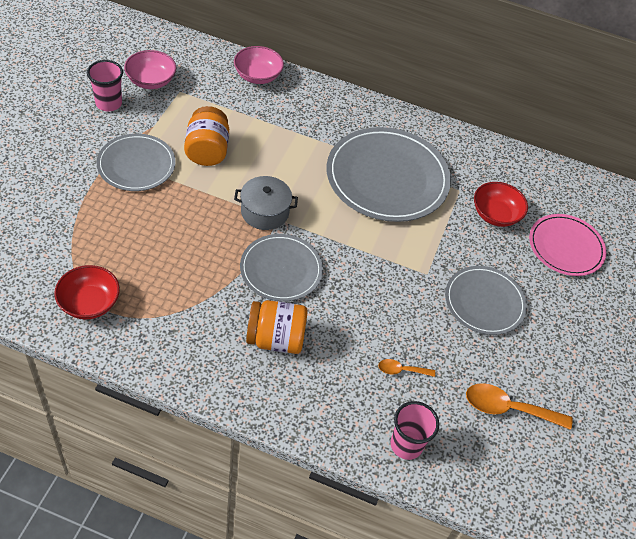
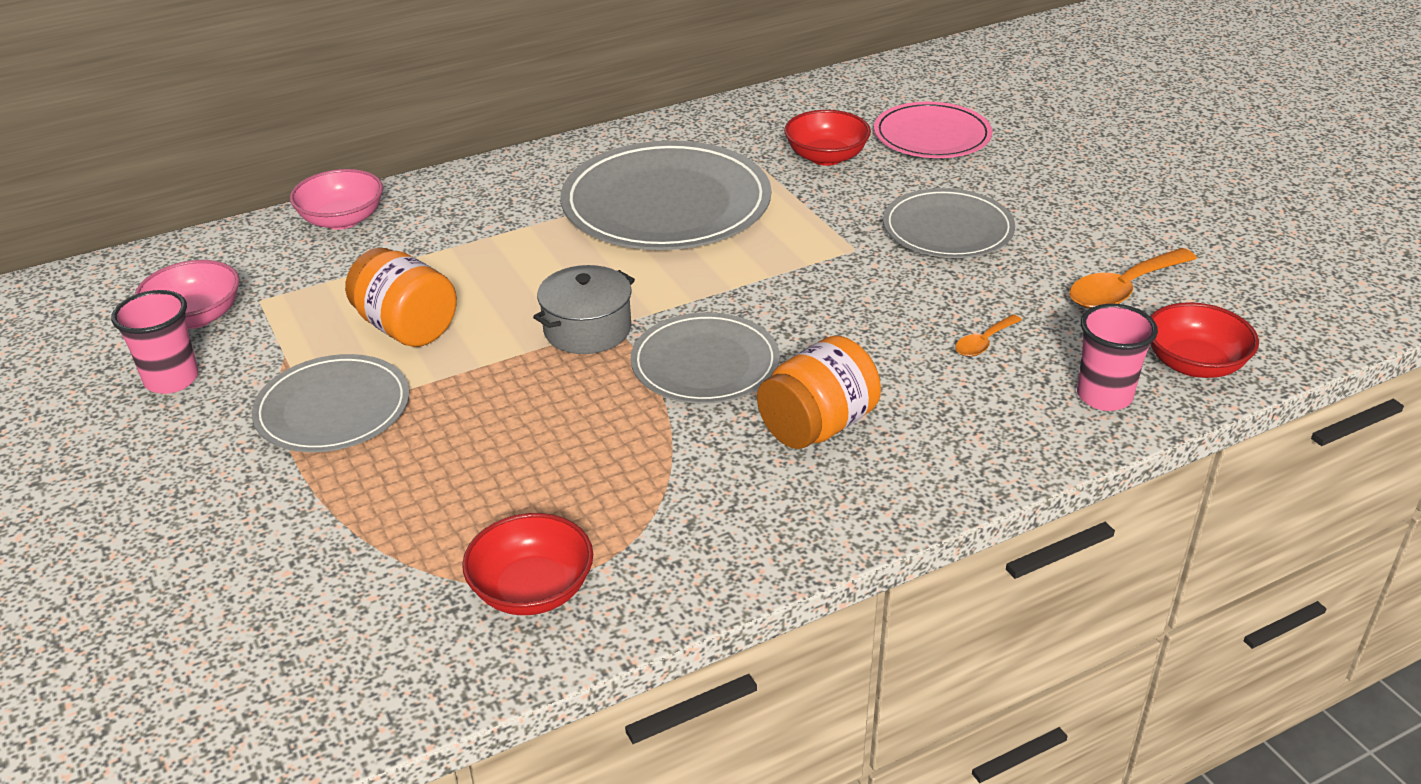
camera: 40 degrees left, 15 degrees down
none -> red bowl [1150,302,1259,378]

